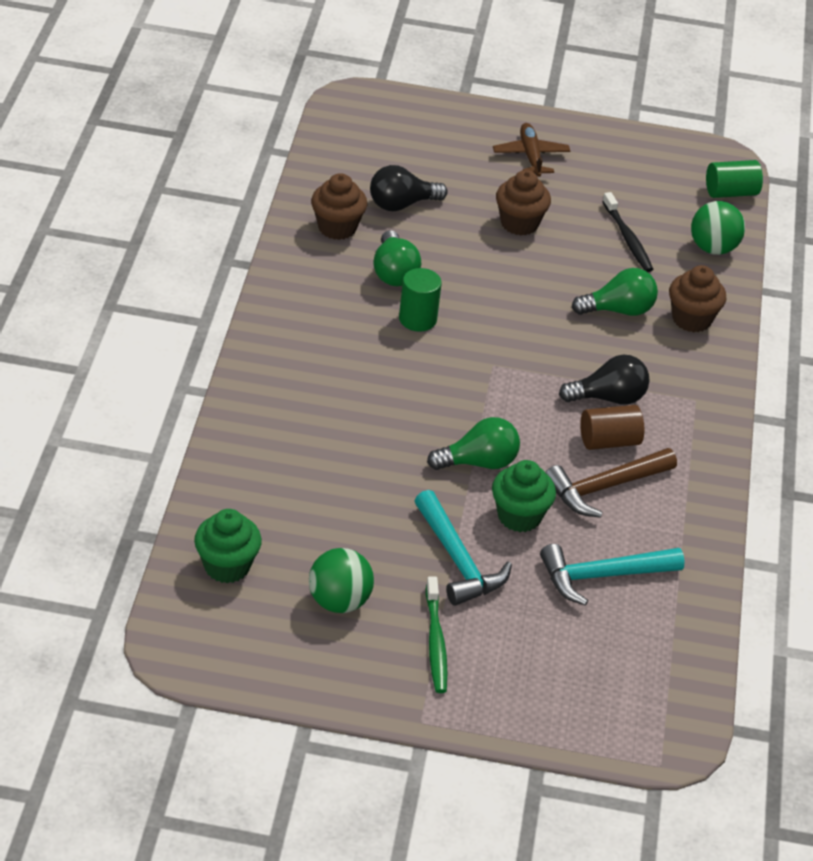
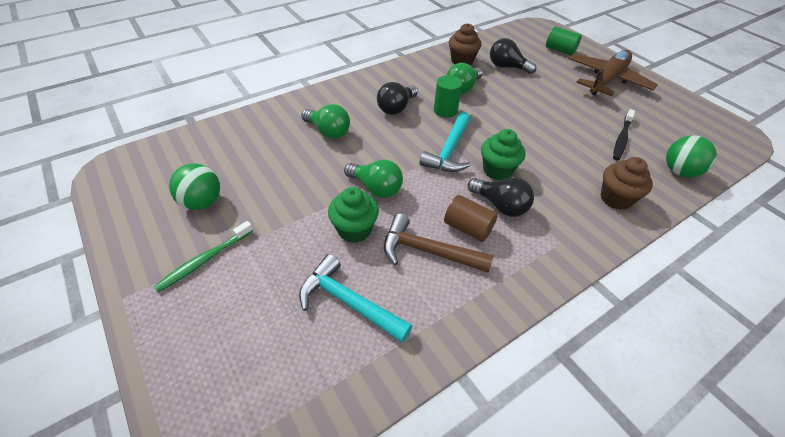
camera: 50 degrees right, 5 degrees up
green cupcake [194,509,262,583] -> green cupcake moved to [481,129,525,180]
turquoise hammer [415,490,512,606] -> turquoise hammer moved to [420,112,471,172]
brown plane [493,123,570,177] -> brown plane [569,50,658,96], size x1.77
brown cupcake [496,170,551,235] -> none
green light bulb [572,268,658,316] -> green light bulb moved to [301,104,350,139]
green cylinder [706,160,763,198] -> green cylinder moved to [546,26,582,55]
none -> black light bulb [377,82,418,115]

